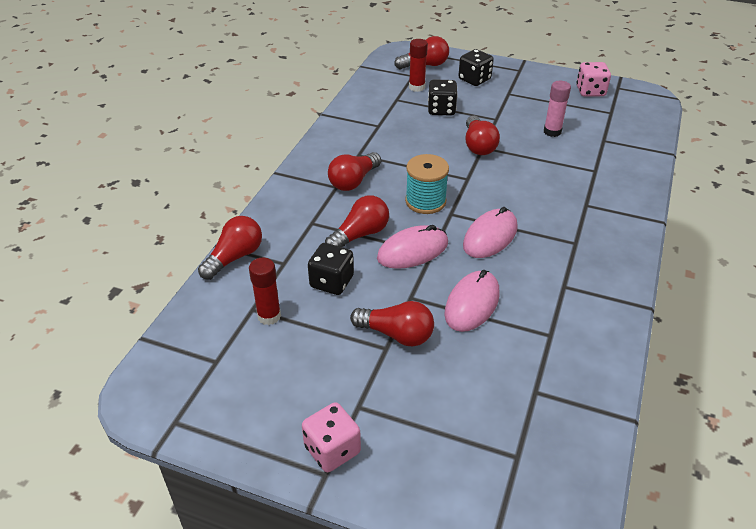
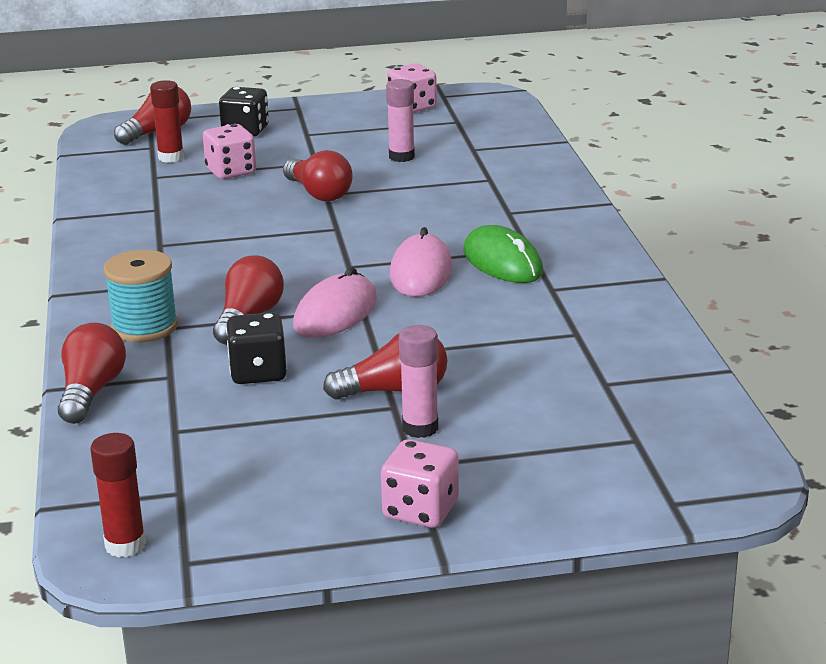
camera: 30 degrees left, 15 degrees down
red glue stick [249,257,281,325] -> red glue stick moved to [90,433,146,557]
red light bulb [328,152,381,191] -> none
turquoise spool [405,154,449,214] -> turquoise spool moved to [104,250,178,342]
black dice [428,79,458,116] -> pink dice [203,124,256,179]
pink mouse [444,270,500,332] -> none
none -> pink glue stick [399,325,438,438]
none -> green mouse [463,225,543,283]

